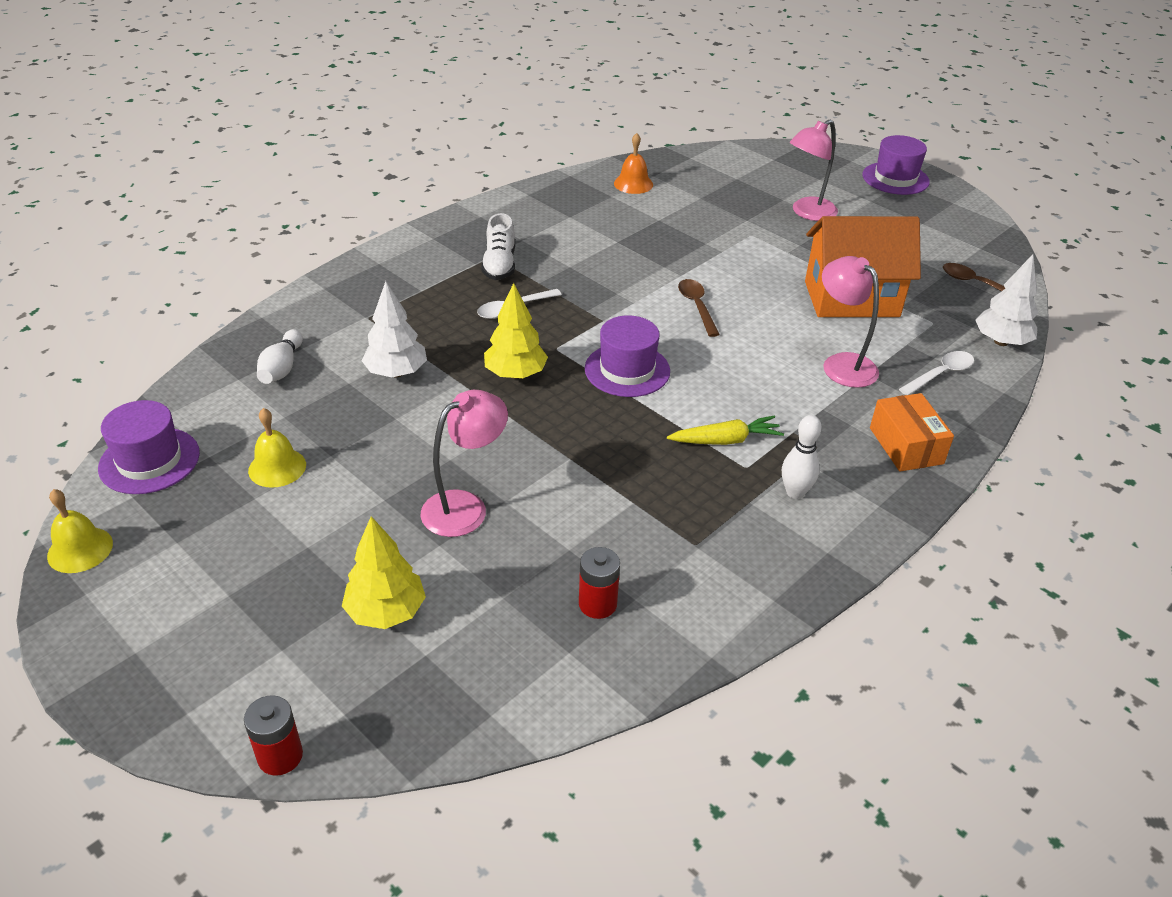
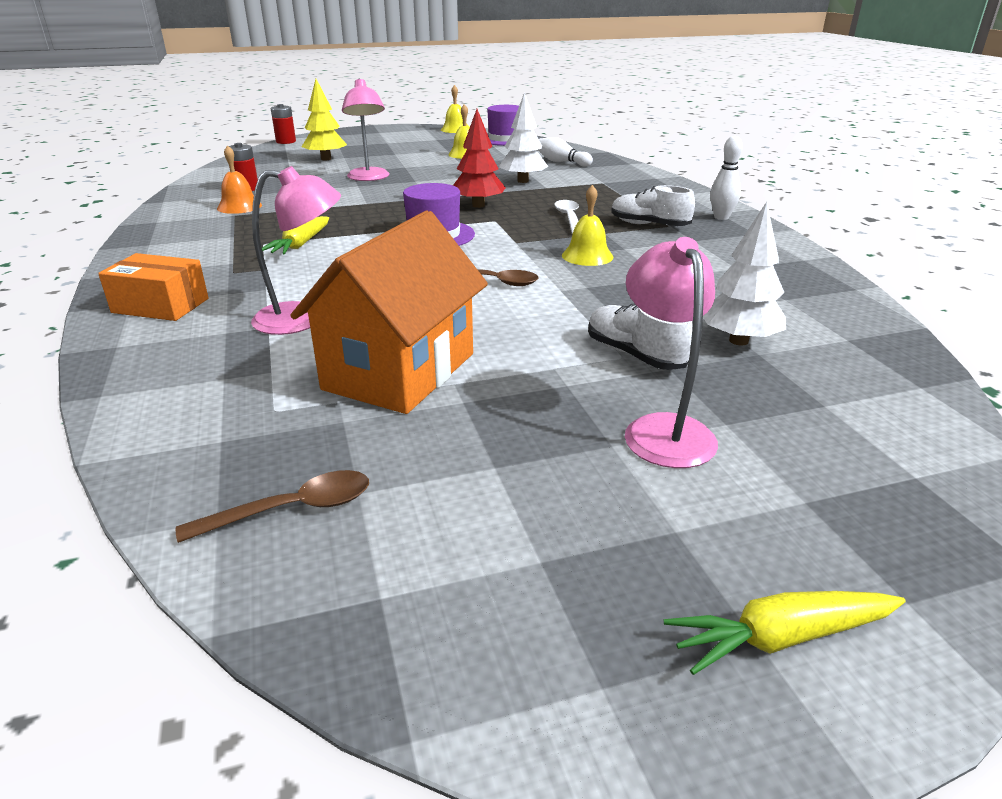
camera: 120 degrees right, 10 degrees down
yellow tree [484,283,548,379] -> red tree [453,109,506,208]
orange bell [614,133,653,194] -> orange bell moved to [217,145,262,214]
white bowling pin [782,415,822,499] -> white bowling pin moved to [710,136,743,220]
purple hat [862,135,930,195] -> yellow carrot [664,591,906,675]
white spoon [899,351,974,395] -> none
white tree [975,254,1038,346] -> white tree moved to [703,202,786,345]
none -> yellow bell [562,185,613,266]
none -> white shoe [588,304,693,370]

